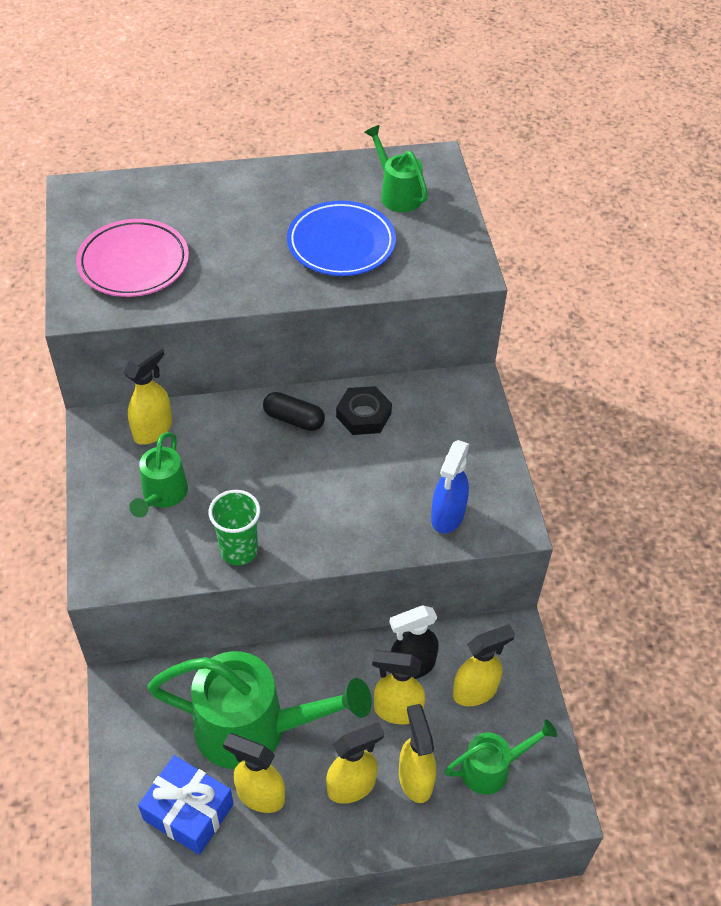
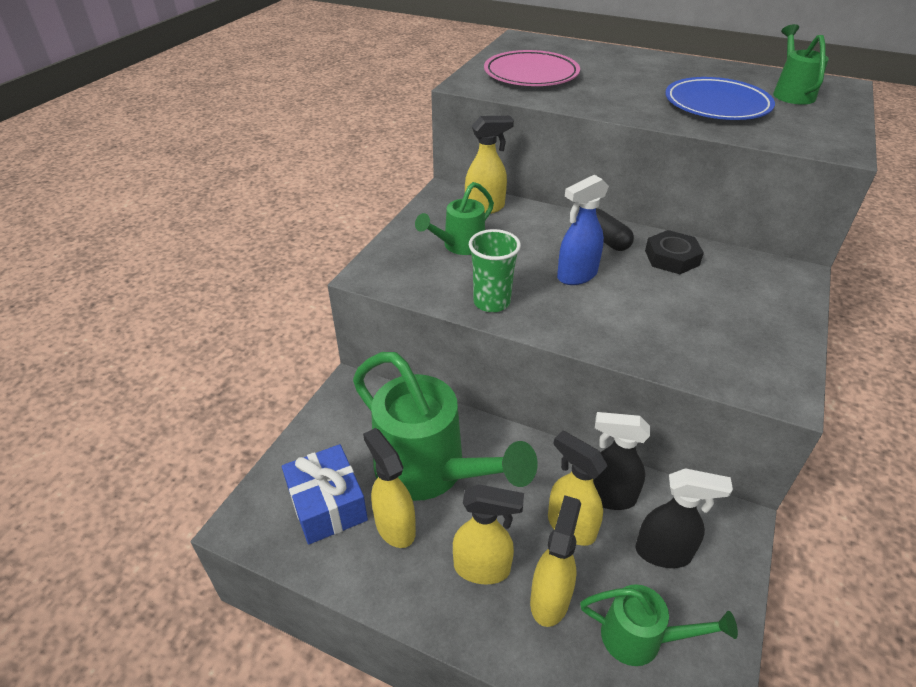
camera: 35 degrees right, 10 degrees down
blue spray bottle [431,440,469,533] -> blue spray bottle moved to [557,175,609,285]
yellow spray bottle [453,624,515,706] -> black spray bottle [636,468,733,568]

